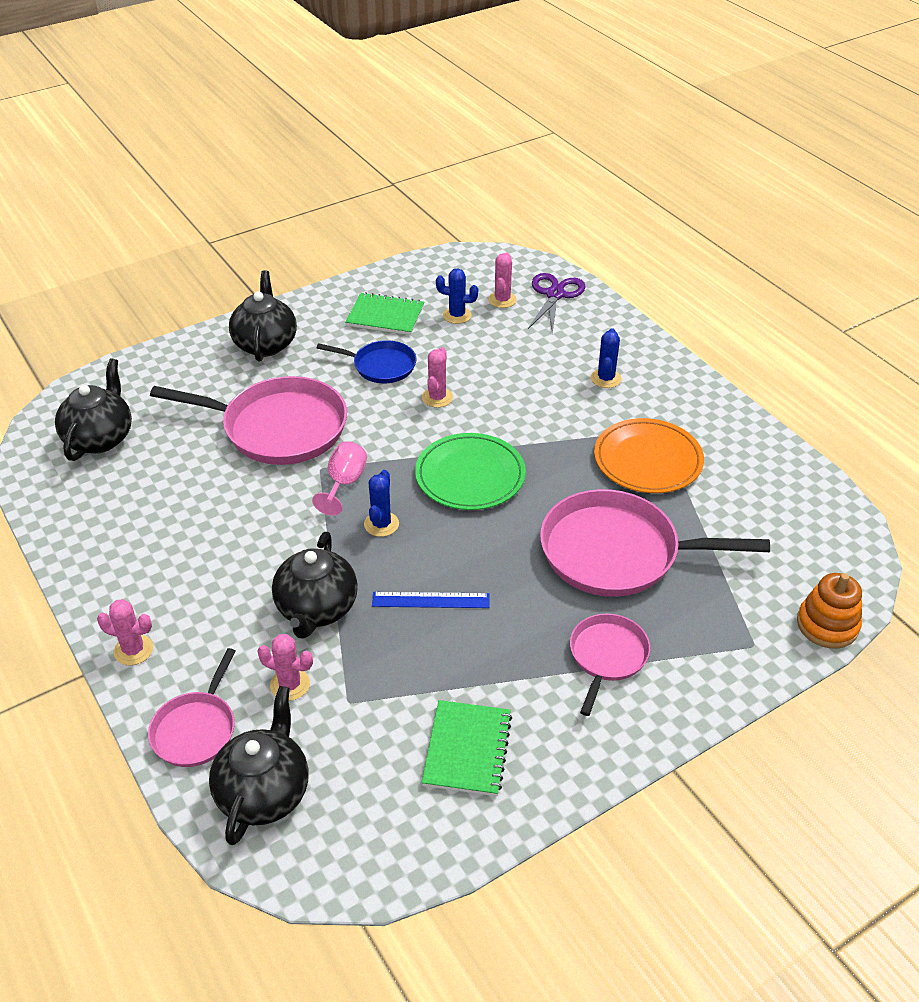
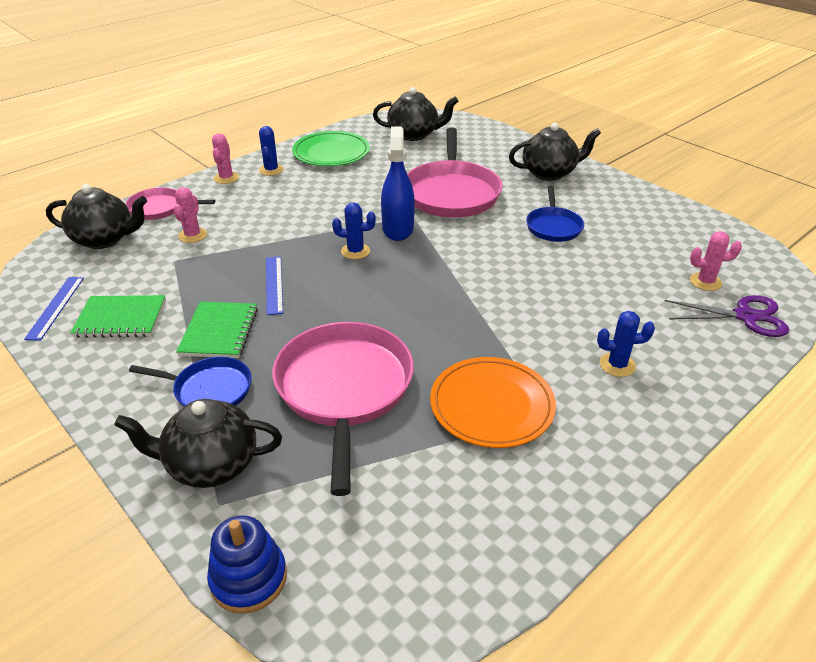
camera: 80 degrees right, 5 degrees down
black teapot [272,532,358,639] -> black teapot moved to [114,399,282,488]
pink goblet [312,441,367,516] -> blue spray bottle [381,127,415,241]
green notebook [345,292,424,335] -> green notebook moved to [176,302,258,358]
green plate [415,433,526,510] -> green plate moved to [292,131,370,166]
pink cactus [422,347,453,408] -> none
blue cactus [436,268,478,324] -> blue cactus moved to [259,126,284,176]
pink pan [570,613,650,716] -> blue pan [129,357,252,407]
orange stacking toy [797,573,862,649] -> blue stacking toy [207,515,287,614]
none -> blue ruler [24,277,84,341]

